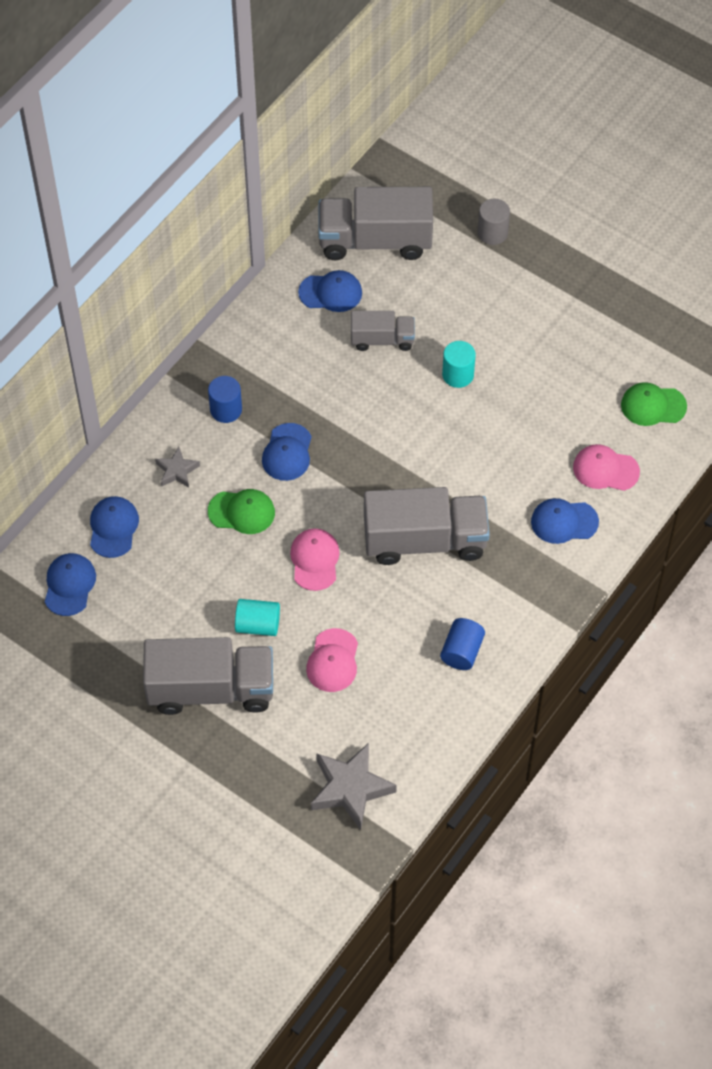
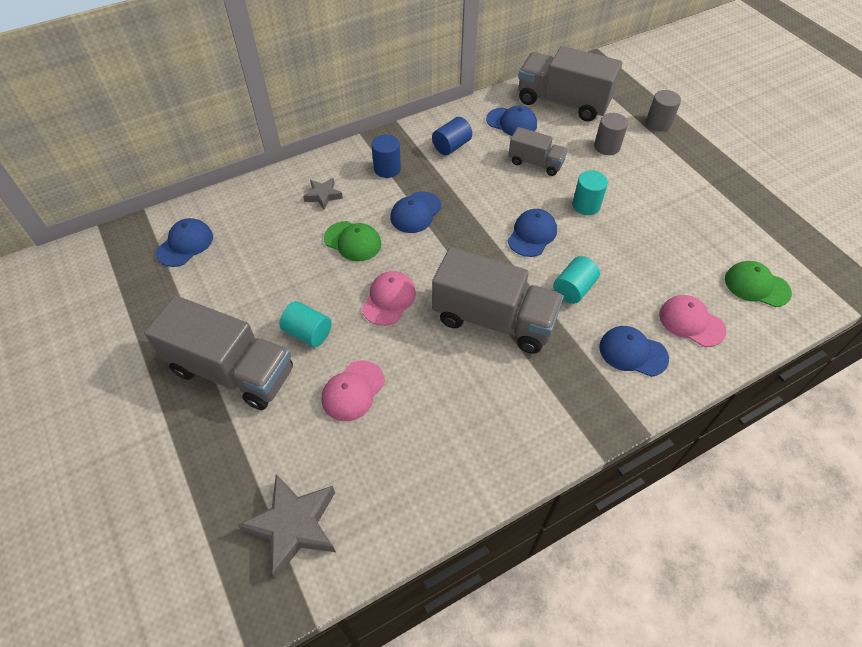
camera: 25 degrees right, 5 degrees down
blue cap [90,496,139,558] -> blue cap moved to [508,209,557,257]
blue cylinder [440,618,485,670] -> blue cylinder moved to [432,117,472,155]
none -> turquoise cylinder [553,256,600,304]
none -> grey cylinder [594,113,628,155]

